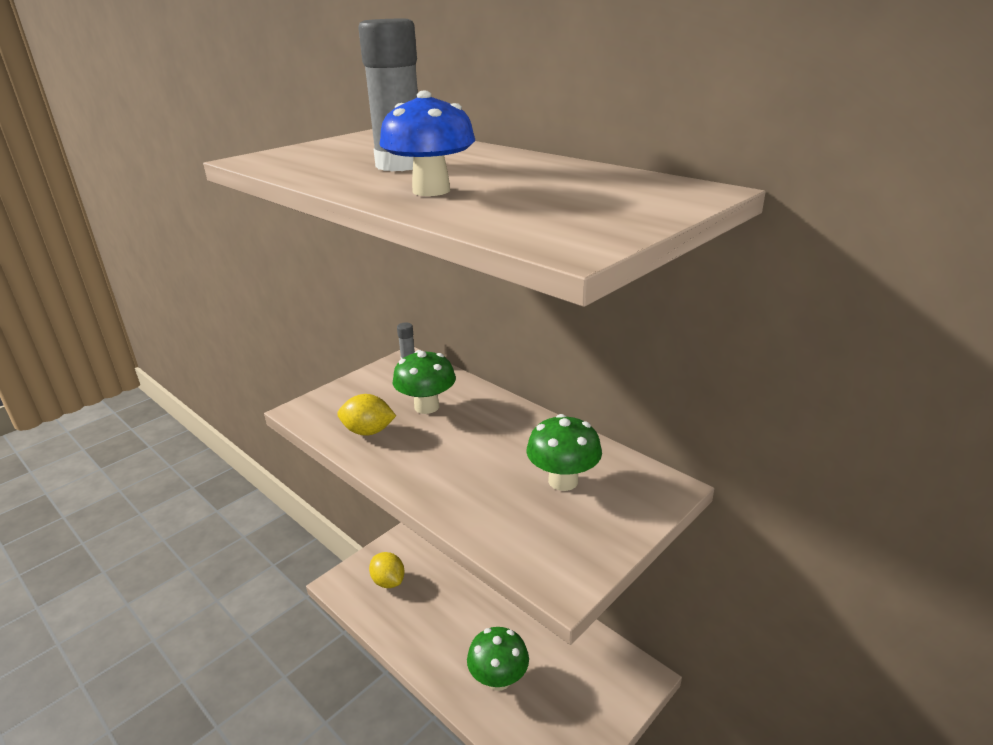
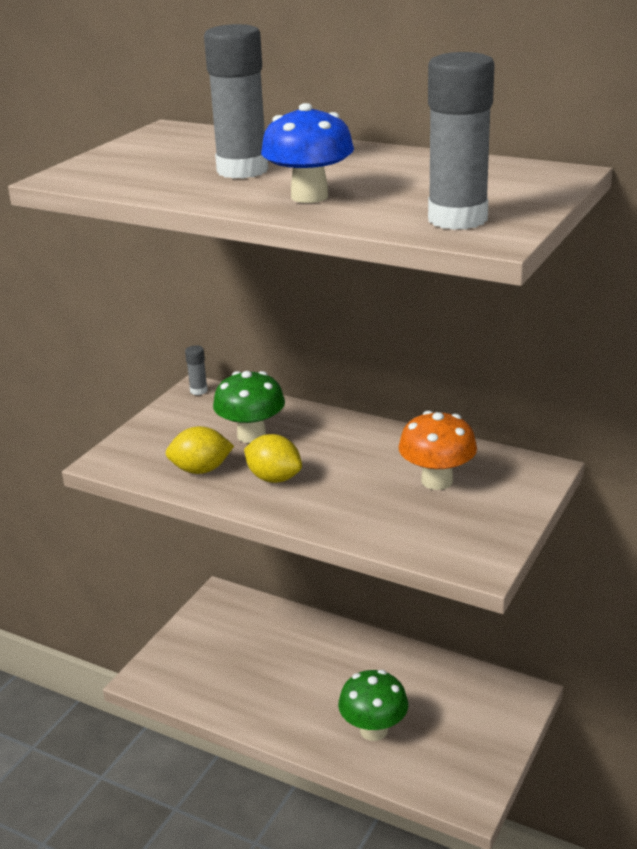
camera: 15 degrees left, 0 degrees up
yellow lemon [369,552,405,588] -> yellow lemon moved to [244,434,302,483]
green mushroom [527,414,602,491] -> orange mushroom [398,411,477,490]
none -> grey glue stick [428,52,494,230]

